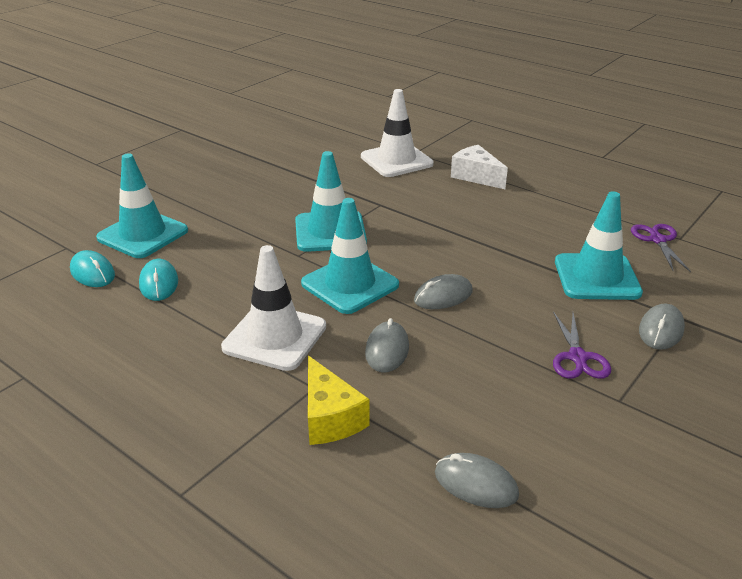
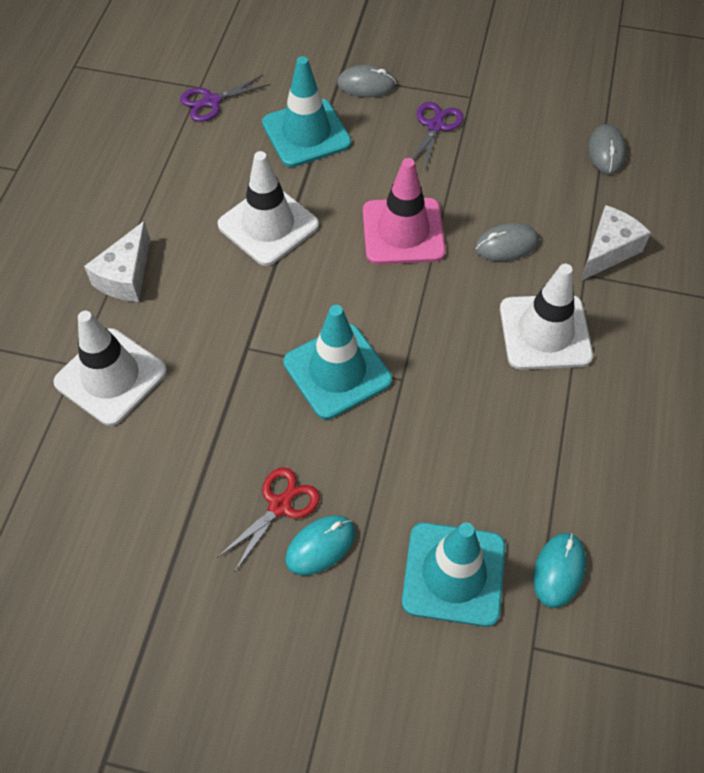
camera: 115 degrees left, 25 degrees up
turquoise mouse [139,259,178,301] -> turquoise mouse moved to [285,515,355,575]
turquoise traffic cone [301,198,399,314] -> none
yellow cheese [308,356,369,445] -> white cheese [581,205,651,281]
grey mouse [414,274,473,309] -> pink traffic cone [363,158,446,264]
purple scissors [553,312,612,379] -> purple scissors turned 45 degrees counterclockwise [412,102,464,170]
none -> white traffic cone [217,151,319,266]
none -> red scissors [217,467,320,571]

